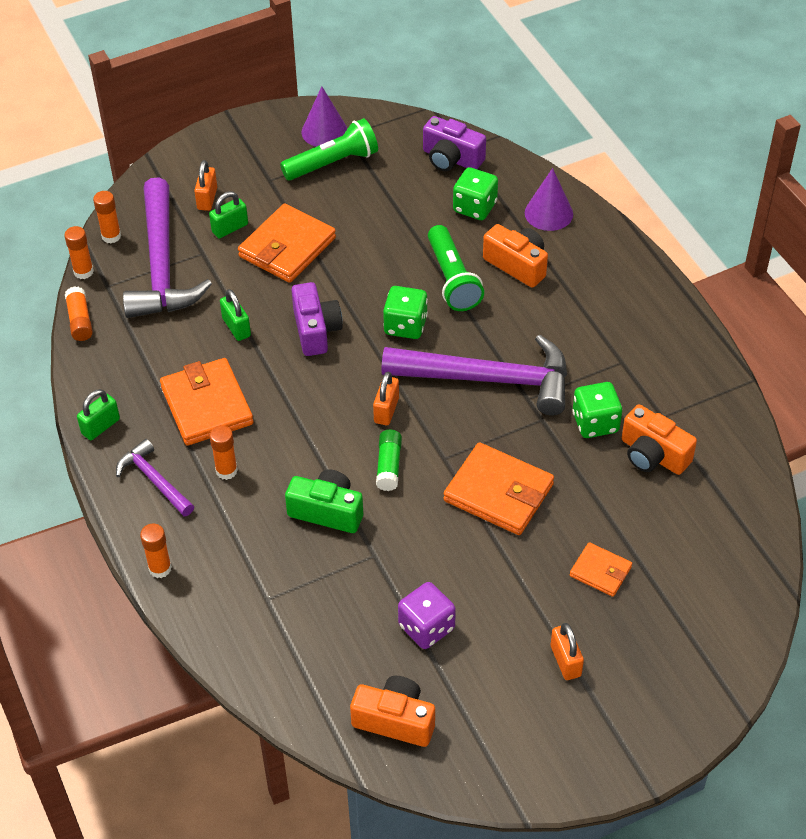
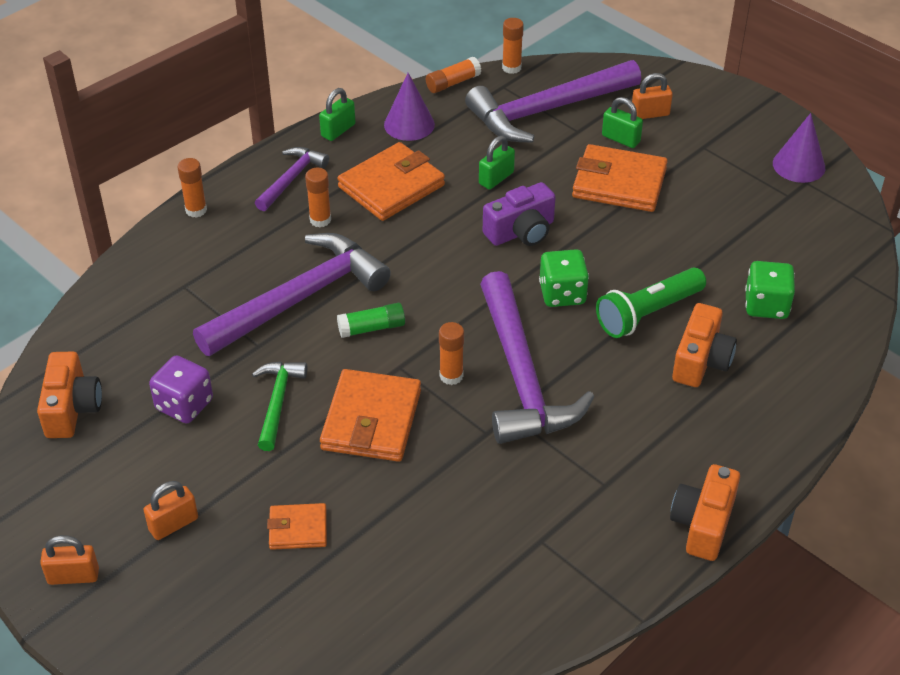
camera: 70 degrees right, 5 degrees down
green padlock [77,389,120,440] -> green padlock turned 75 degrees counterclockwise [319,88,355,141]
orange glue stick [93,191,121,243] -> orange glue stick moved to [439,322,464,385]
green flashlight [280,118,378,180] -> none
green camera [285,469,363,533] -> purple hammer [193,233,391,356]
orange padlock [373,372,399,425] -> orange padlock moved to [40,535,99,585]
purple camera [423,116,486,171] -> none
purple cone [525,168,573,231] -> purple cone moved to [384,73,435,141]
orange wallet [570,542,632,597] -> orange wallet turned 75 degrees clockwise [267,503,327,550]
green dice [572,382,622,438] -> none
orange camera [622,404,697,475] -> orange camera moved to [670,464,740,561]
none -> green hammer [252,362,307,451]

